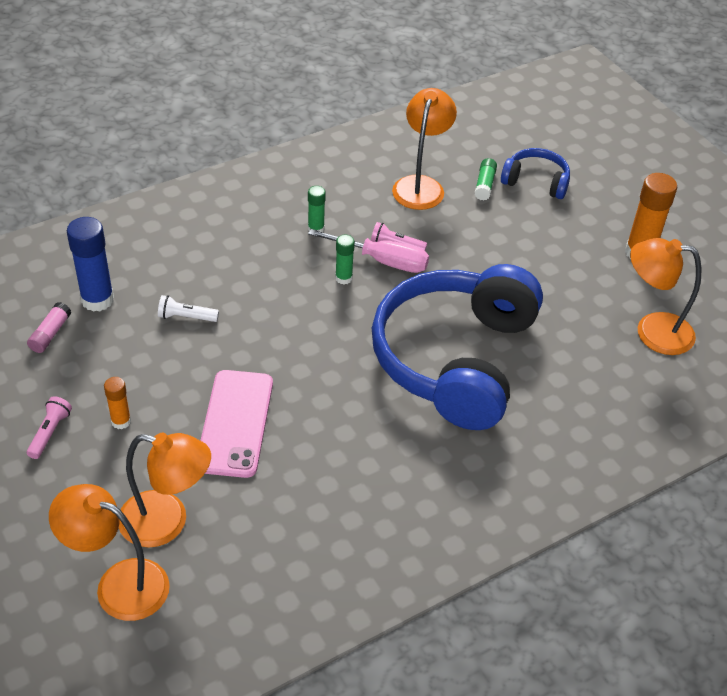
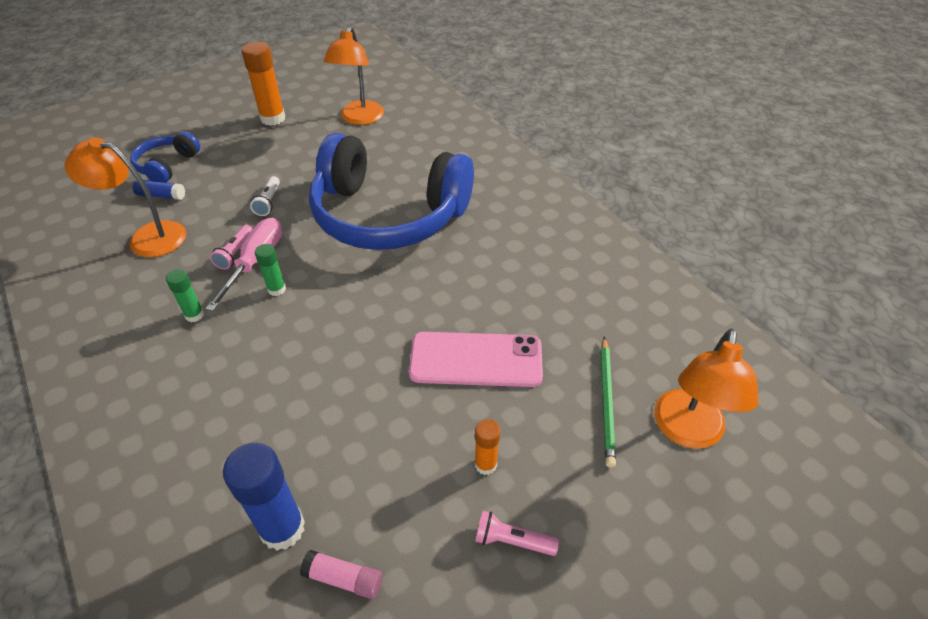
camera: 90 degrees left, 0 degrees up
orange lamp [119,433,211,548] -> green pencil [600,336,616,467]
white flashlight [158,295,219,322] -> white flashlight moved to [250,176,280,216]
green glue stick [474,158,497,201] -> blue glue stick [133,180,185,200]

